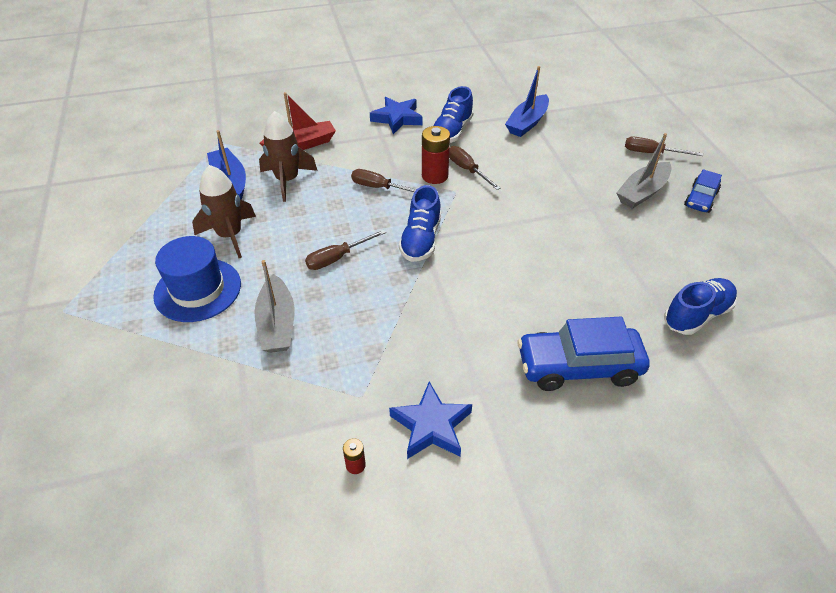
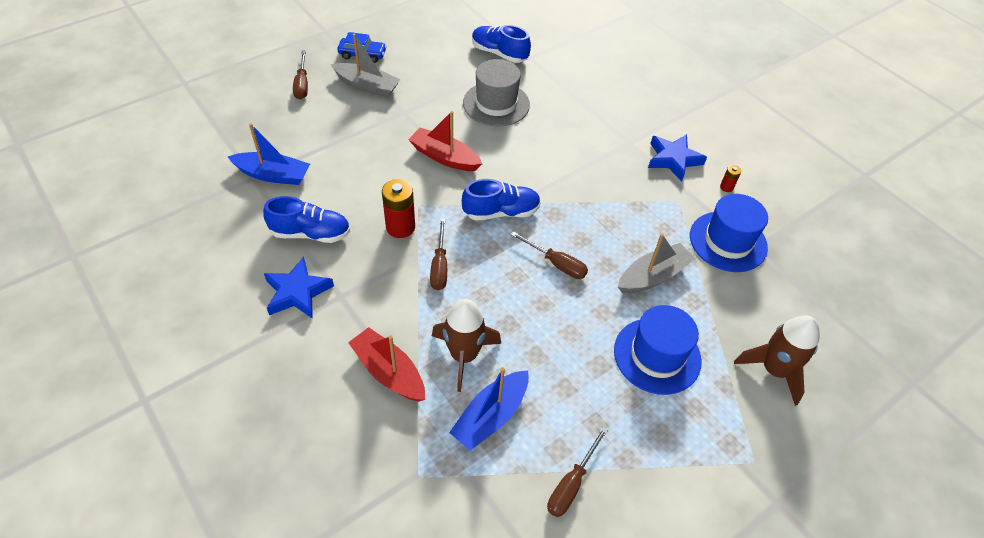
camera: 115 degrees left, 5 degrees up
brown rocket [192,165,256,258] -> brown rocket moved to [734,315,819,406]
brown screwdriver [449,146,501,190] -> brown screwdriver moved to [547,427,608,517]
blue car [518,317,650,391] -> none
none -> red boat [408,111,482,171]
none -> grey hat [463,59,530,127]
none -> blue hat [690,194,768,272]

